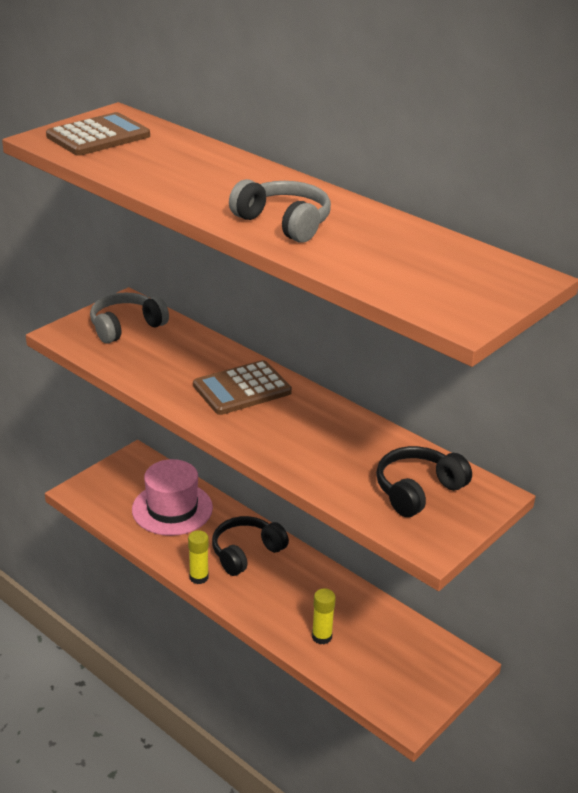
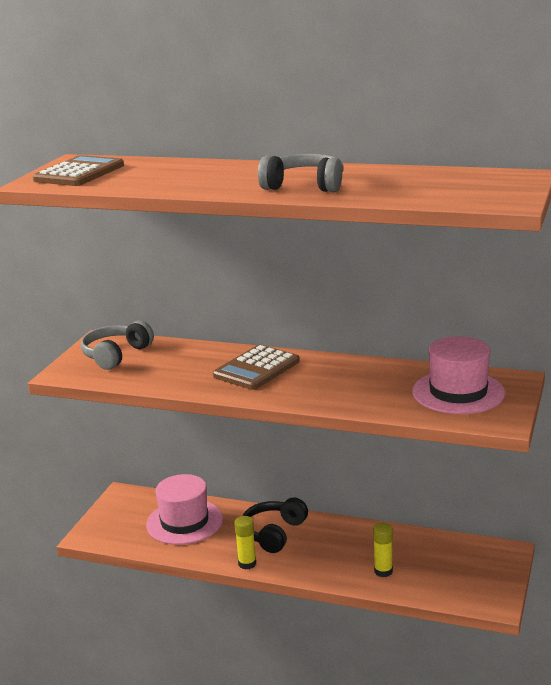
camera: 20 degrees left, 10 degrees down
black headphones [376,446,472,517] -> pink hat [412,336,505,414]

